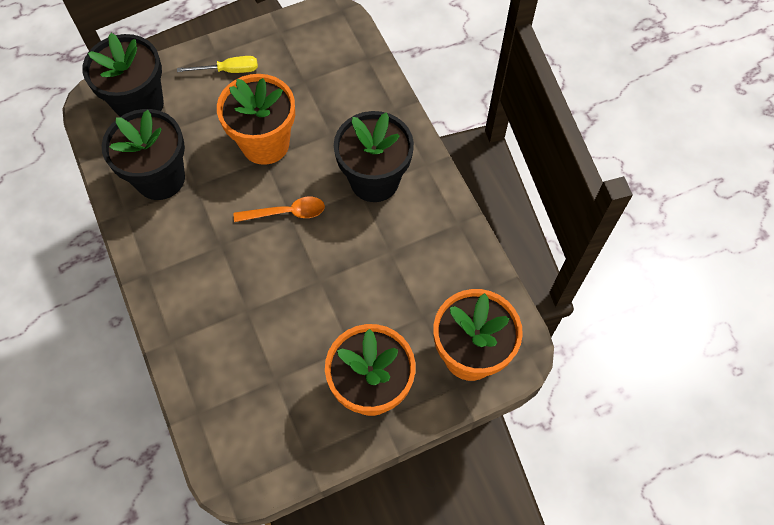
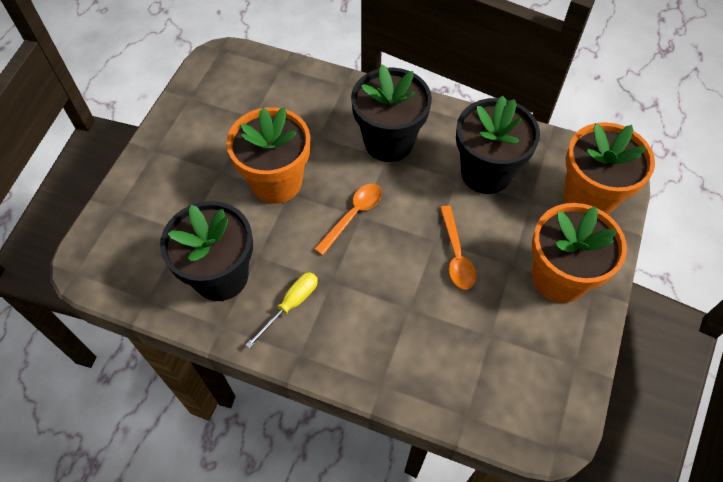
camera: 45 degrees left, 5 degrees down
black flower pot [82,33,164,117] -> black flower pot moved to [456,96,540,194]
yellow screwdriver [177,56,258,73] -> yellow screwdriver moved to [246,272,318,349]
none -> orange spoon [440,205,476,289]

